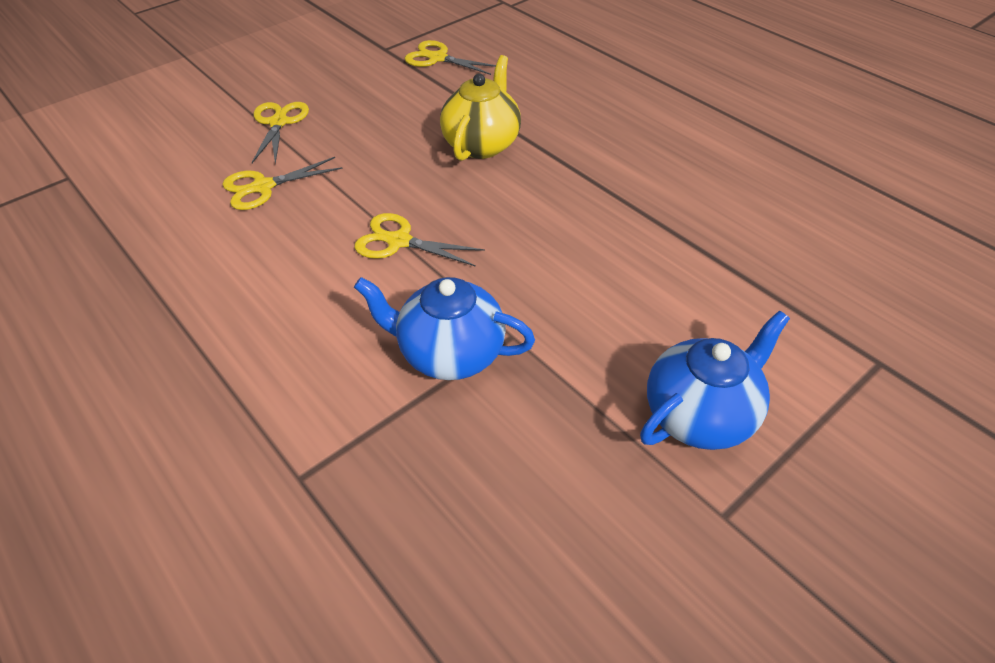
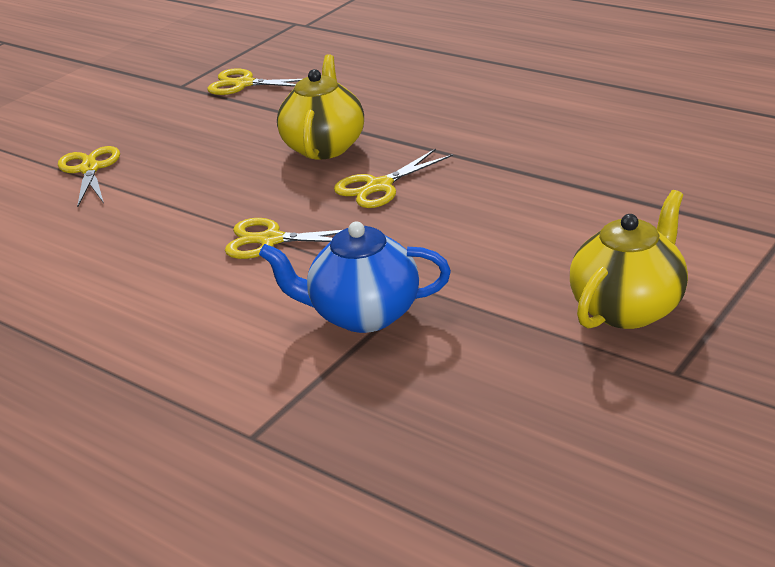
camera: 10 degrees left, 15 degrees down
yellow scissors [222,157,343,210] -> yellow scissors moved to [334,148,453,208]
blue teapot [640,310,790,450] -> yellow teapot [570,190,688,329]

